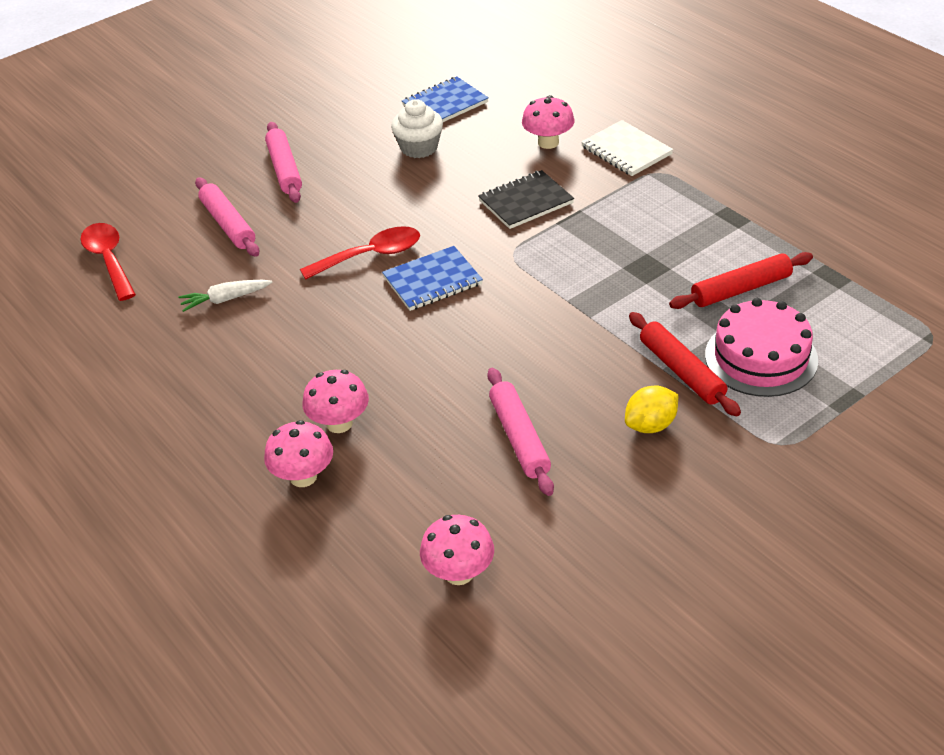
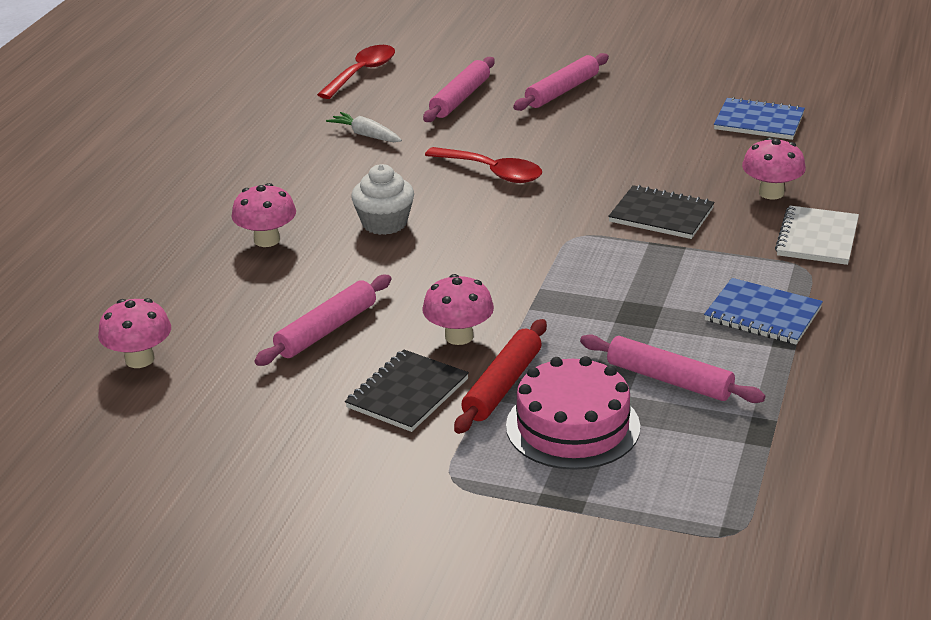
camera: 55 degrees right, 10 degrees down
pink mushroom [264,420,333,487] -> pink mushroom moved to [422,274,494,345]
blue notebook [382,246,483,311] -> blue notebook moved to [704,278,823,345]
white cupcake [391,99,443,158] -> white cupcake moved to [351,164,414,235]
yellow lemon [625,386,678,433] -> black notebook [345,350,469,432]
red rolling pin [669,252,813,309] -> pink rolling pin [580,334,765,403]

